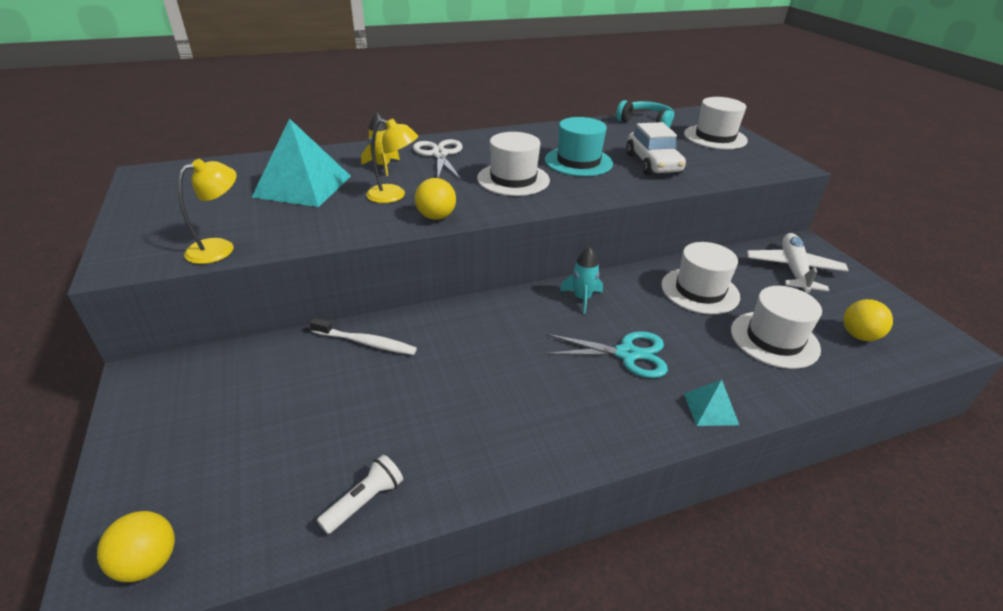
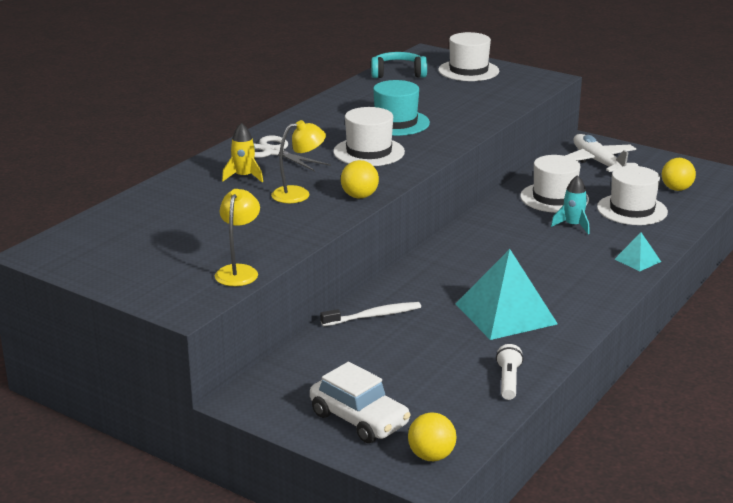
camera: 35 degrees left, 10 degrees down
turquoise pyramid [252,118,351,207] -> turquoise pyramid moved to [455,249,558,340]
turquoise scissors [544,331,668,378] -> none
turquoise rocket [560,247,603,314] -> turquoise rocket moved to [551,175,589,234]
white car [626,122,686,175] -> white car moved to [310,362,411,443]

